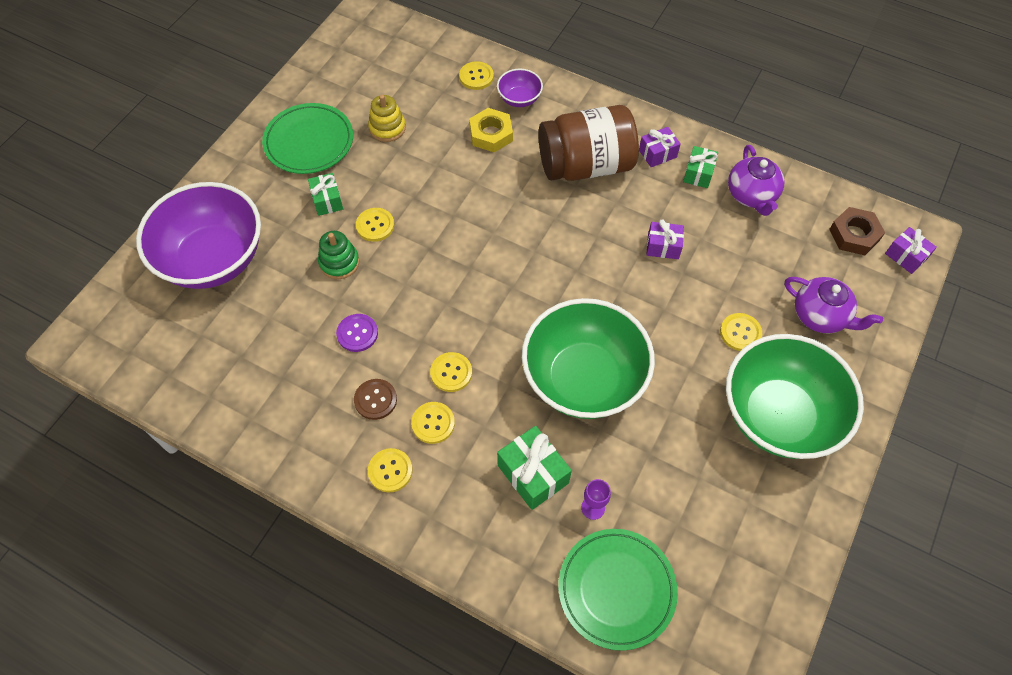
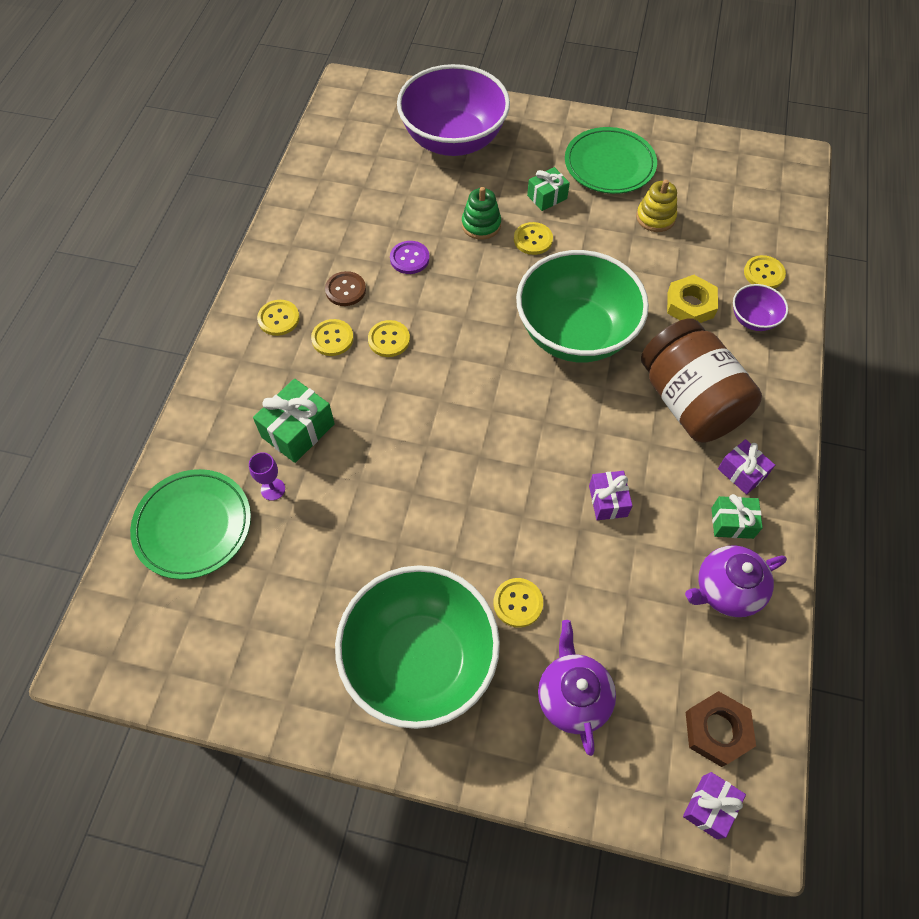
camera: 75 degrees right, 0 degrees up
green bowl [522,298,655,419] -> green bowl moved to [516,250,649,362]
purple teapot [785,277,883,334] -> purple teapot turned 150 degrees clockwise [538,620,616,756]

